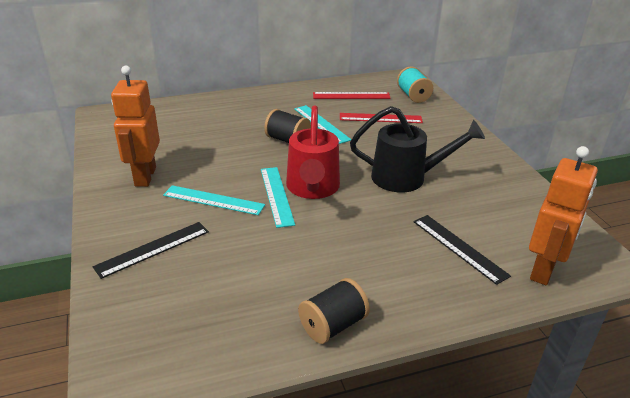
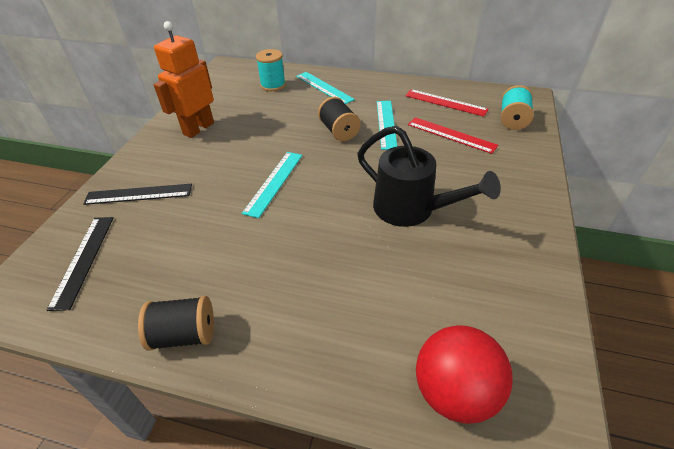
camera: 35 degrees right, 10 degrees up
turquoise ruler [163,185,265,215] -> turquoise ruler moved to [296,72,355,104]
red watering can [286,105,340,199] -> none
black ruler [413,215,511,285] -> black ruler moved to [47,217,114,311]
orange robot [529,146,598,285] -> red ball [416,325,513,424]
none -> turquoise spool [256,49,286,91]

